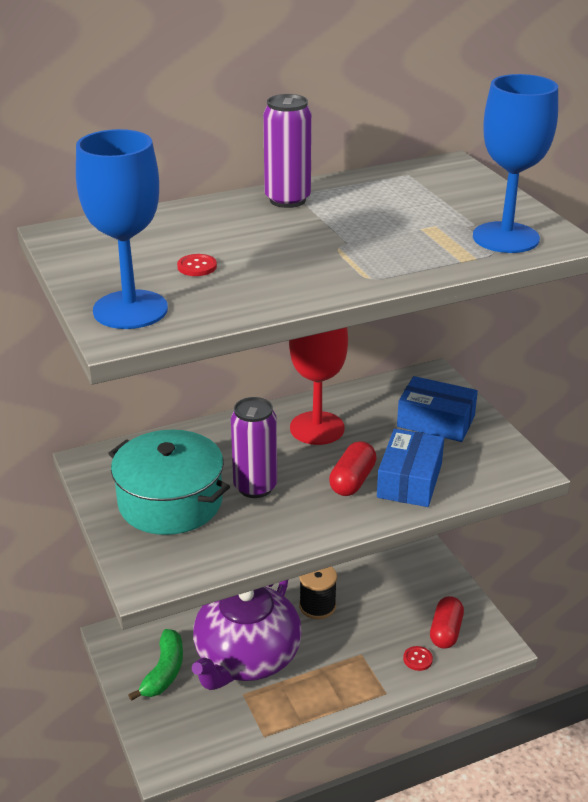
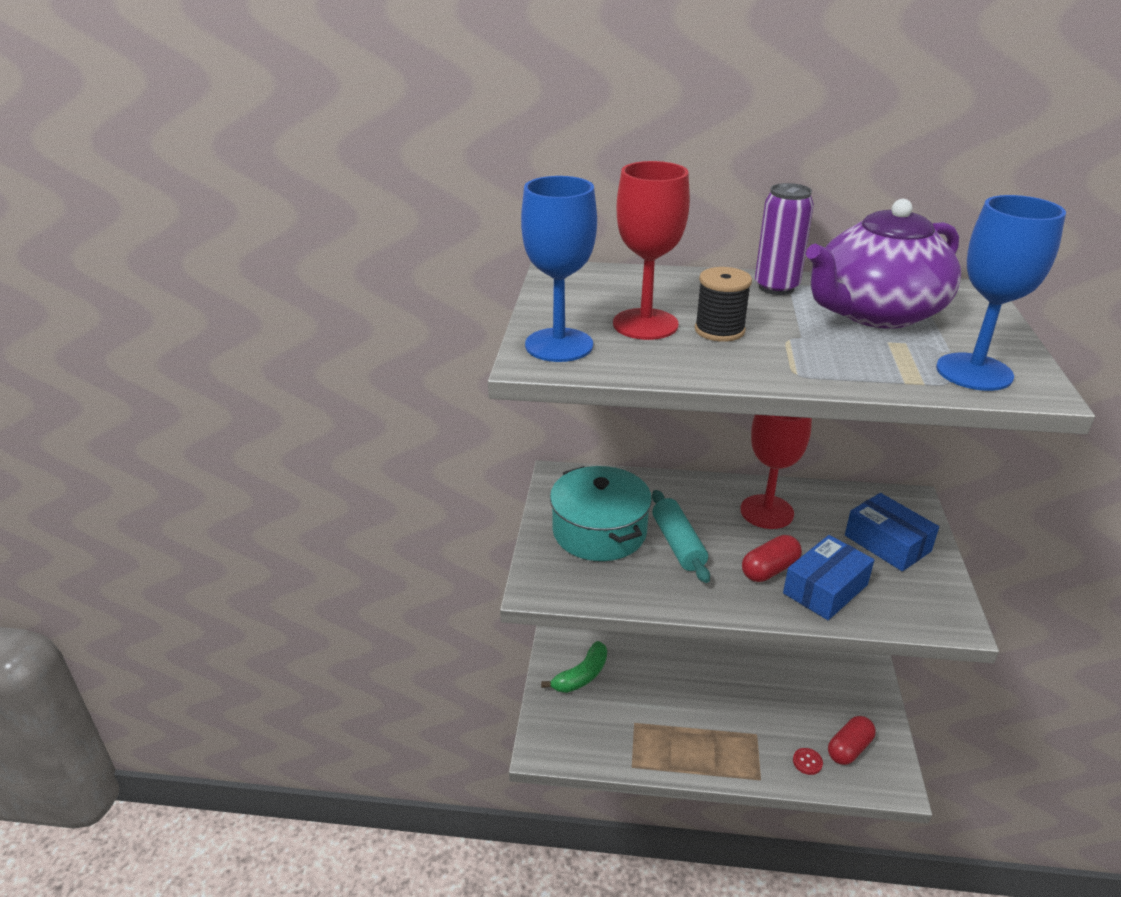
camera: 30 degrees right, 0 degrees up
red button [177,254,217,276] -> red goblet [613,161,690,340]
purple teapot [192,580,302,690] -> purple teapot moved to [806,199,961,329]
purple can [231,397,277,498] -> turquoise rolling pin [652,490,710,583]
black spool [299,567,337,619] -> black spool moved to [695,267,752,342]

